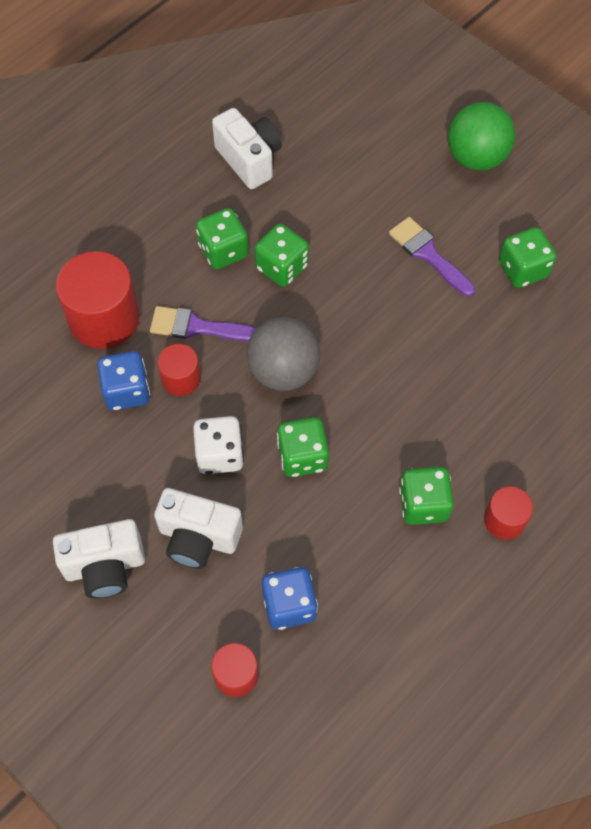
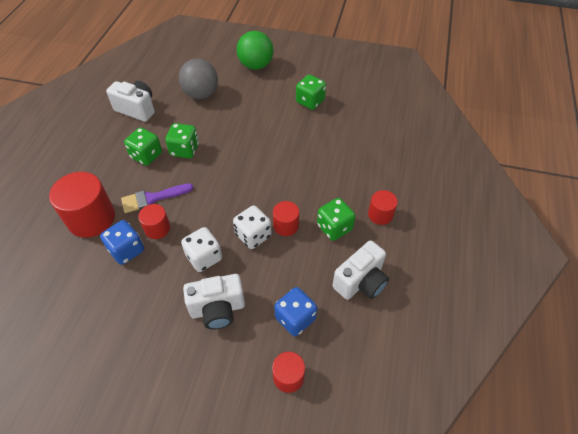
camera: 30 degrees left, 10 degrees down
white camera [53,519,145,598] -> white camera moved to [332,240,389,300]
grey ball [247,317,320,391] -> grey ball moved to [178,59,218,99]
green dice [277,417,329,477] -> white dice [233,205,272,249]
purple brush [389,217,475,297] -> none
none -> red cylinder [273,201,299,236]

